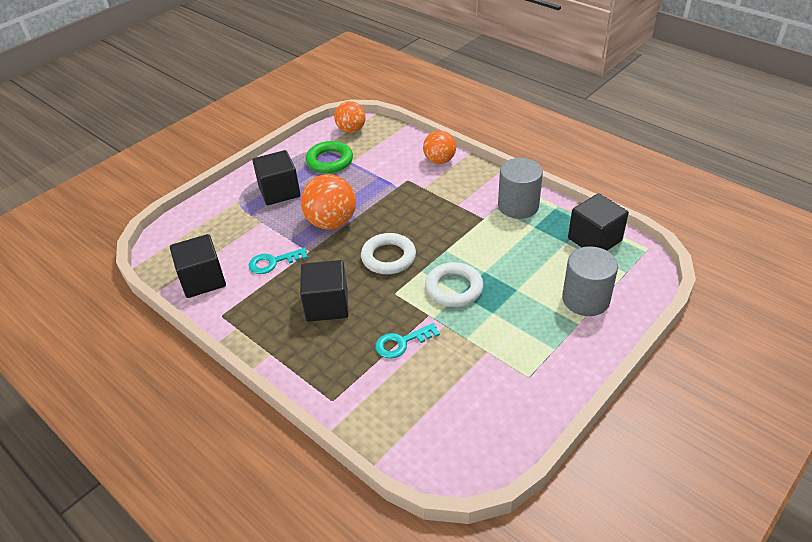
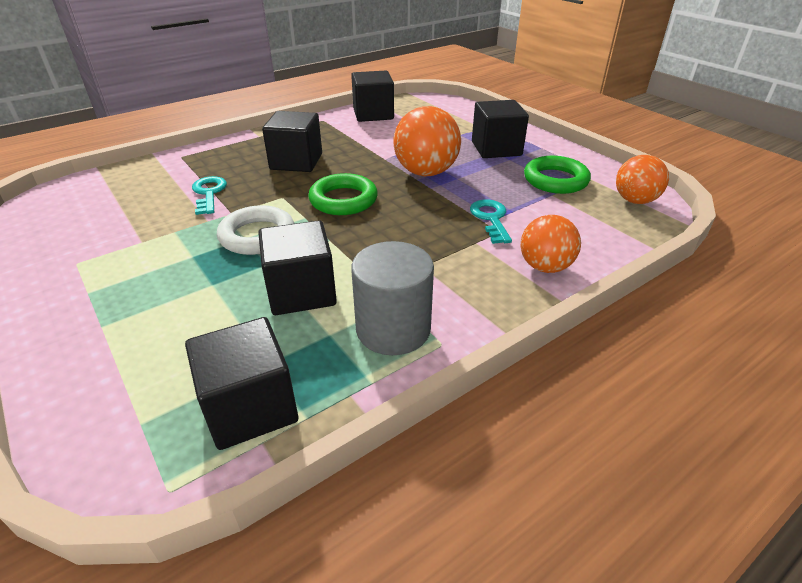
camera: 100 degrees right, 5 degrees down
turquoise key [249,248,308,274] -> turquoise key moved to [470,200,512,244]
white ring [361,233,416,274] -> green ring [308,173,378,215]
grey cylinder [562,246,618,316] -> none
none -> black cube [258,220,337,315]

